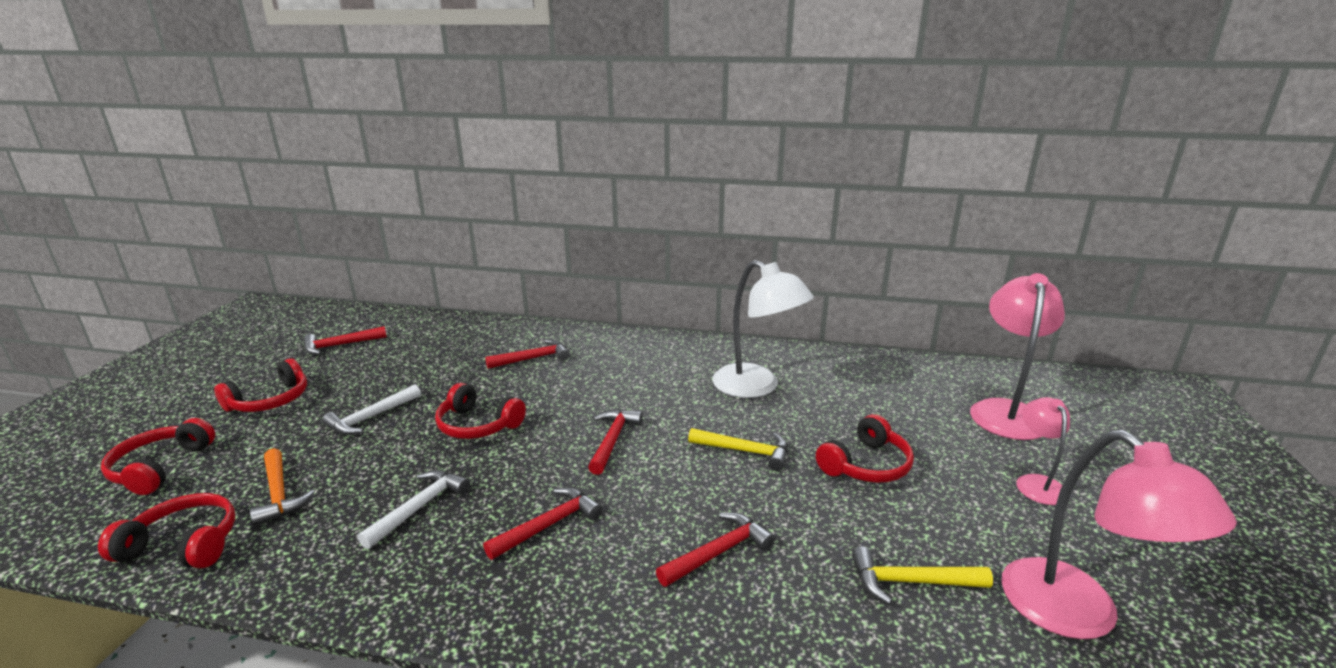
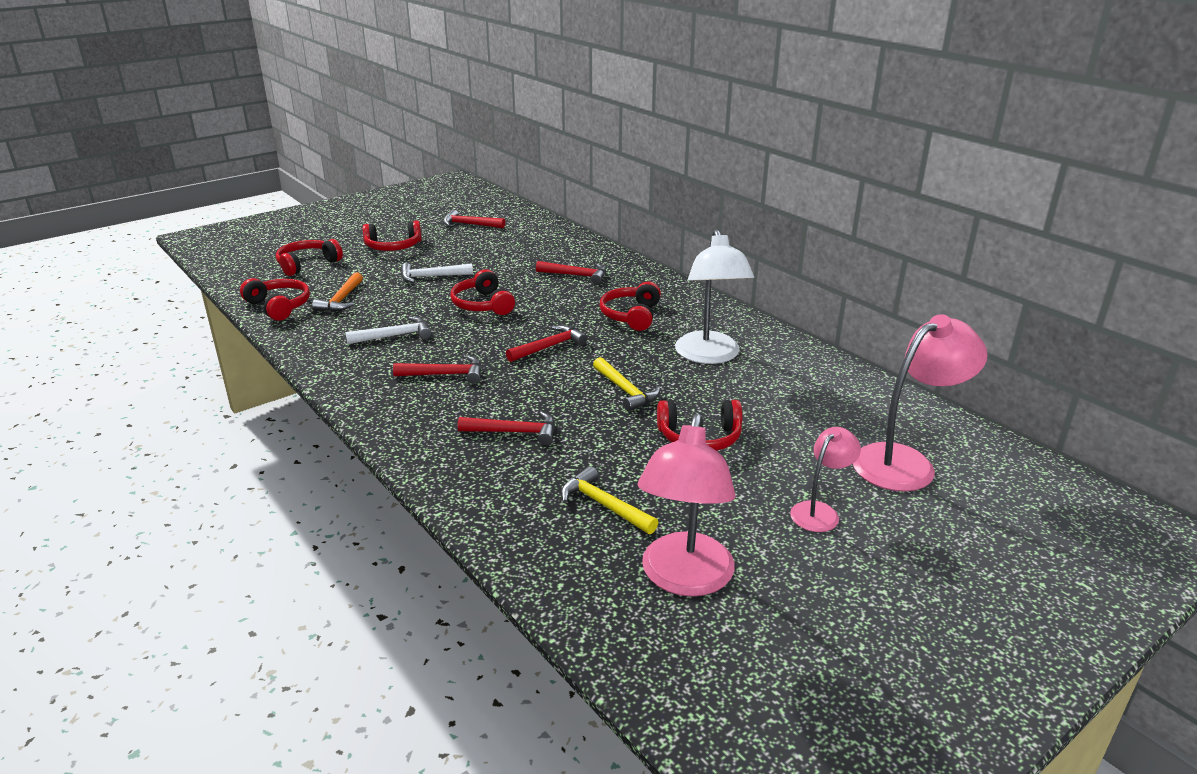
camera: 40 degrees right, 5 degrees up
none -> red headphones [599,282,661,331]

